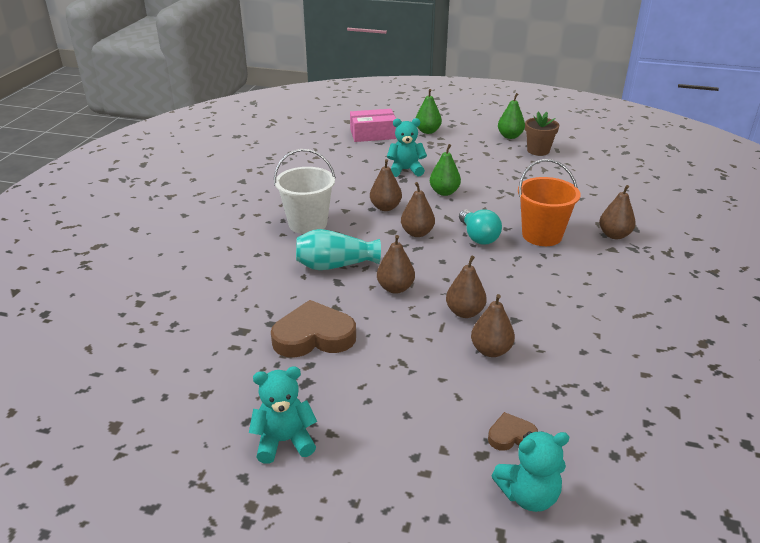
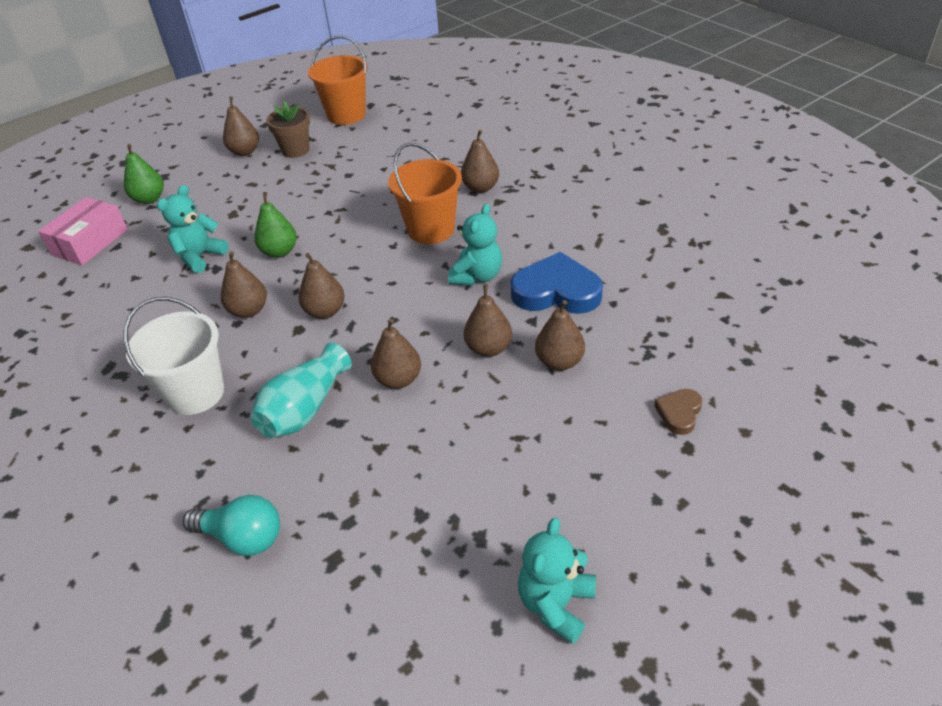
camera: 50 degrees left, 10 degrees up
brown heart [271,300,356,357] -> none
turquoise light bulb [459,209,502,245] -> turquoise light bulb moved to [183,495,280,556]
turquoise teddy bear [492,431,570,512] -> turquoise teddy bear moved to [448,203,502,286]
green pear [498,93,525,139] -> brown pear [223,96,259,156]
none -> orange bucket [308,36,368,125]
none -> blue heart [511,252,603,314]

